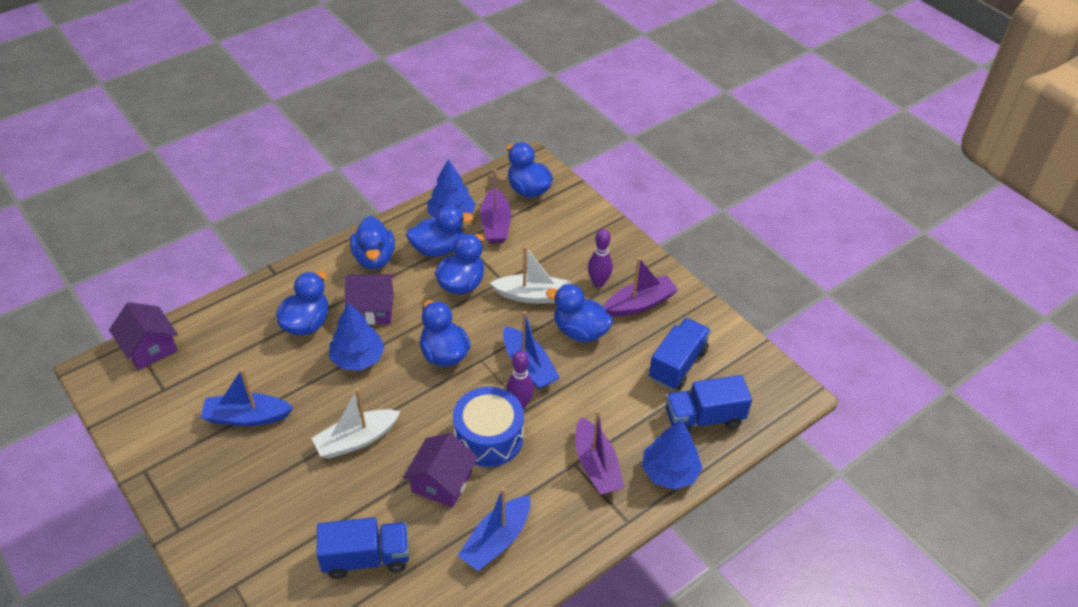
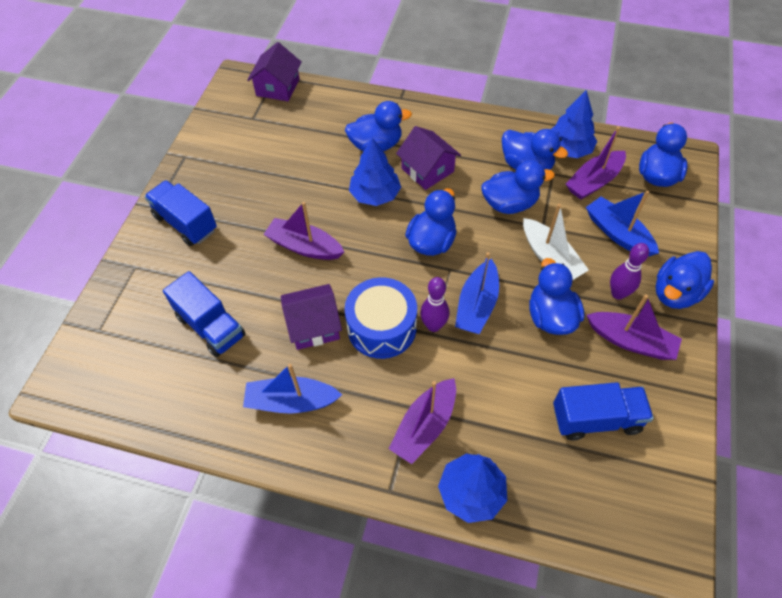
camera: 55 degrees right, 10 degrees up
blue boat [201,369,293,426] -> blue boat moved to [586,191,659,257]
white boat [312,388,401,459] -> purple boat [263,202,344,260]
blue duck [350,216,395,269] -> blue duck moved to [656,251,714,309]
blue truck [666,375,752,432] -> blue truck moved to [145,180,217,246]

